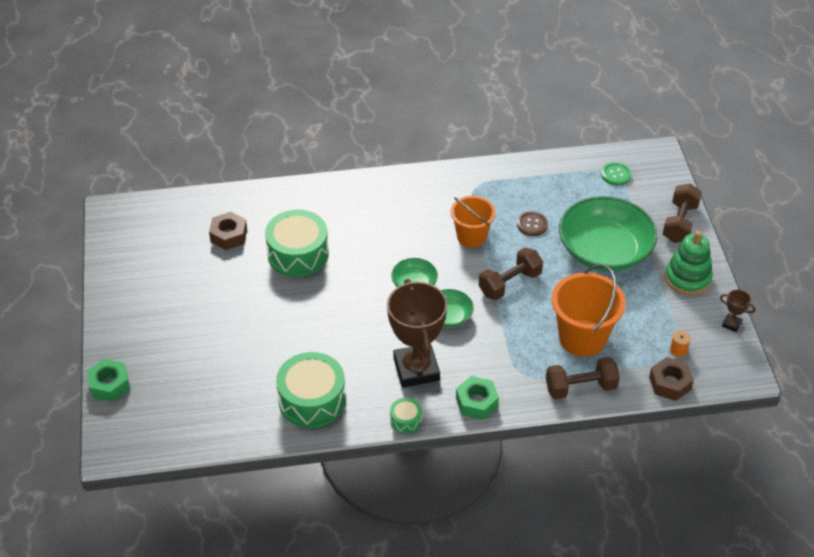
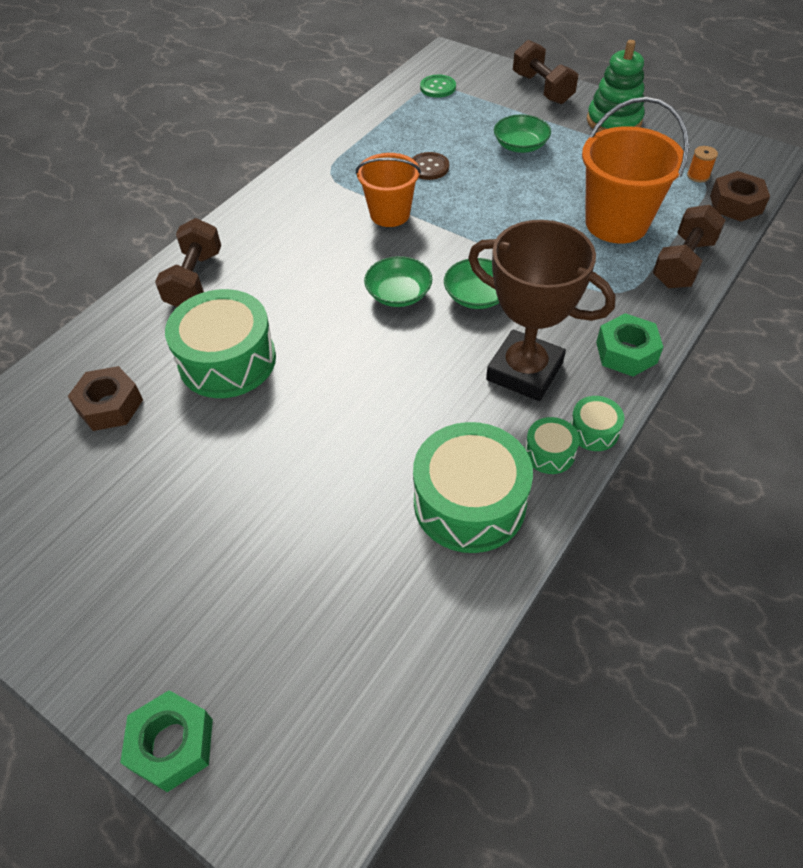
camera: 45 degrees left, 5 degrees up
brown dumbbell [479,248,543,300] -> brown dumbbell moved to [155,218,221,307]
green bowl [559,196,657,272] -> green bowl [494,115,551,153], size x0.47
brown trophy [720,290,755,332] -> none
none -> green drum [525,417,579,474]

